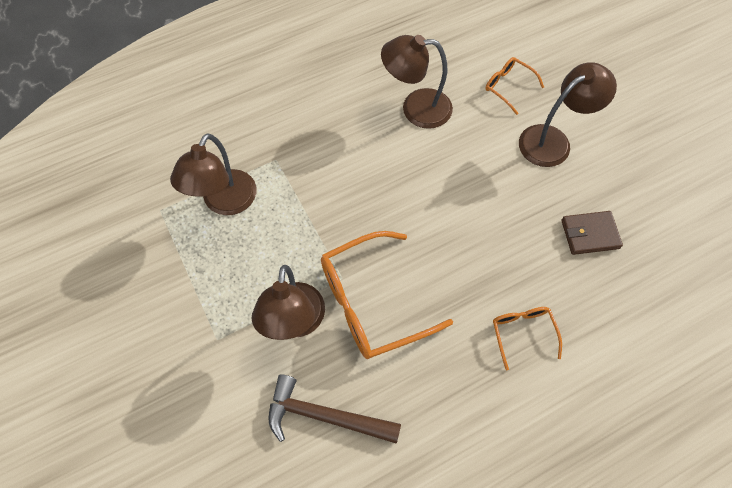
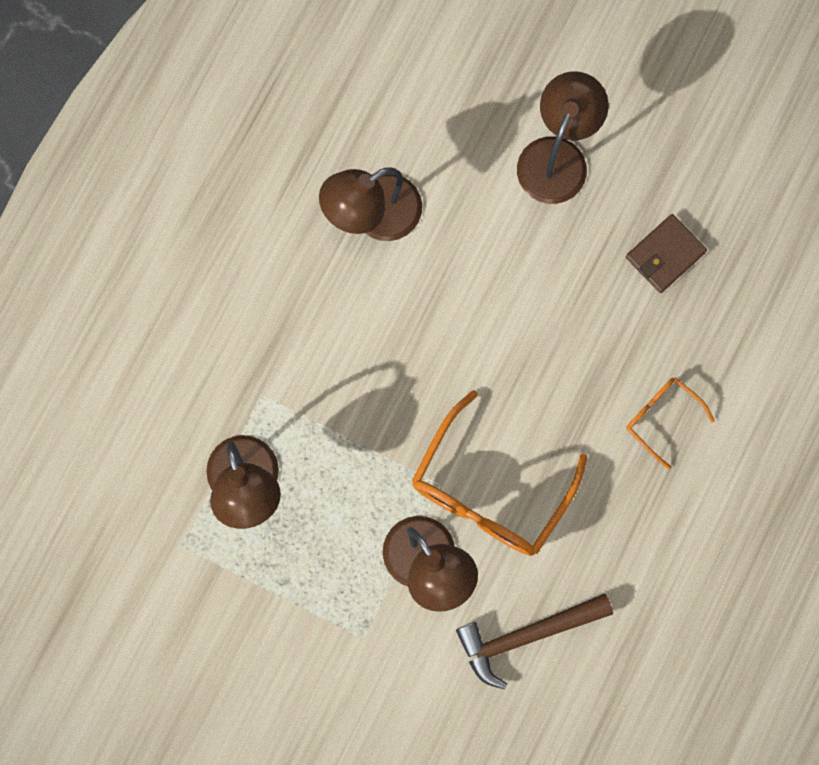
camera: 35 degrees left, 15 degrees up
orange glasses [485,57,544,115] -> none

